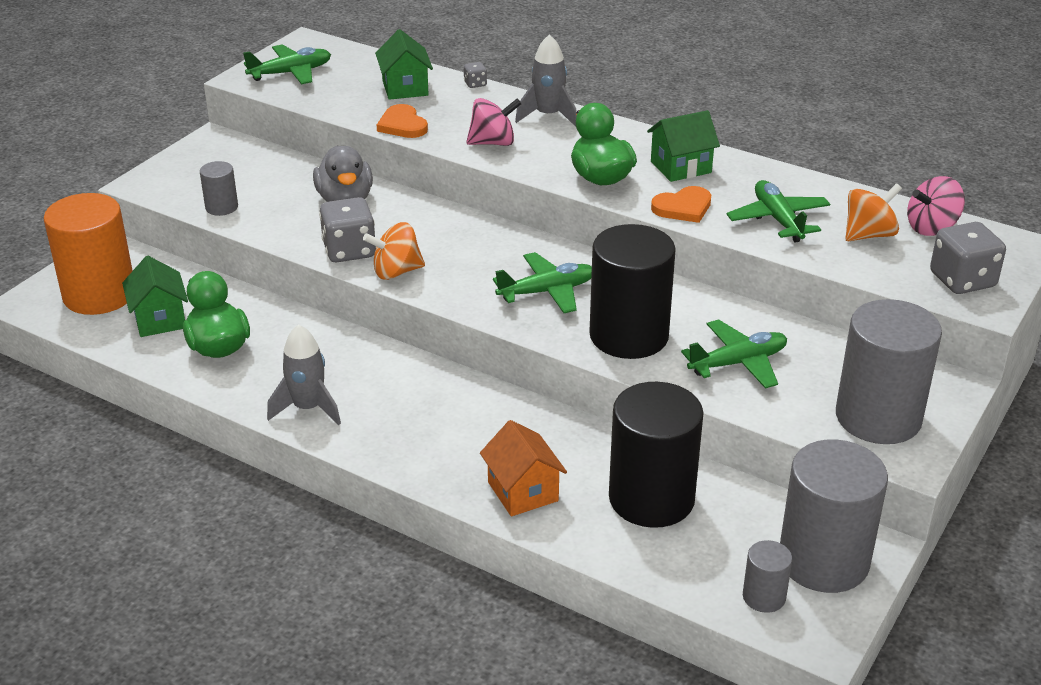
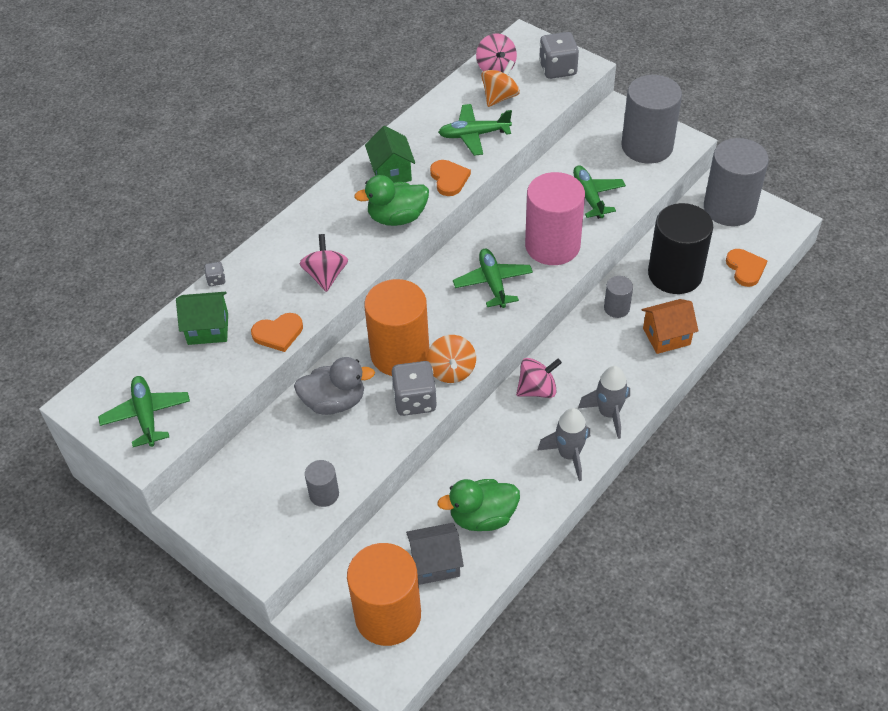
camera: 80 degrees left, 15 degrees up
green house [122,256,188,337] -> grey house [406,523,464,585]
grey rocket [515,34,577,127] -> grey rocket moved to [578,366,630,439]
black cylinder [589,224,676,359] -> pink cylinder [525,172,585,265]
grey cylinder [743,540,792,613] -> grey cylinder moved to [604,276,633,318]
orange spinning top [845,183,902,241] -> orange spinning top turned 60 degrees clockwise [481,60,520,107]
none -> orange cylinder [364,279,429,376]
none -> pink spinning top [516,358,562,398]
none -> orange heart [726,249,768,287]

